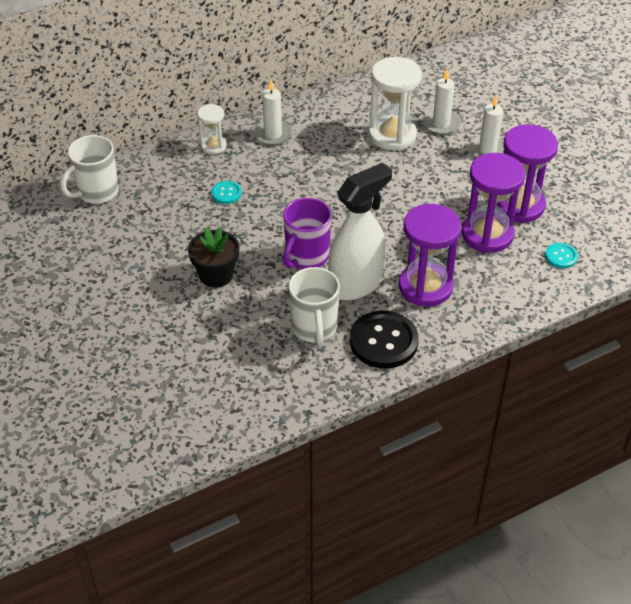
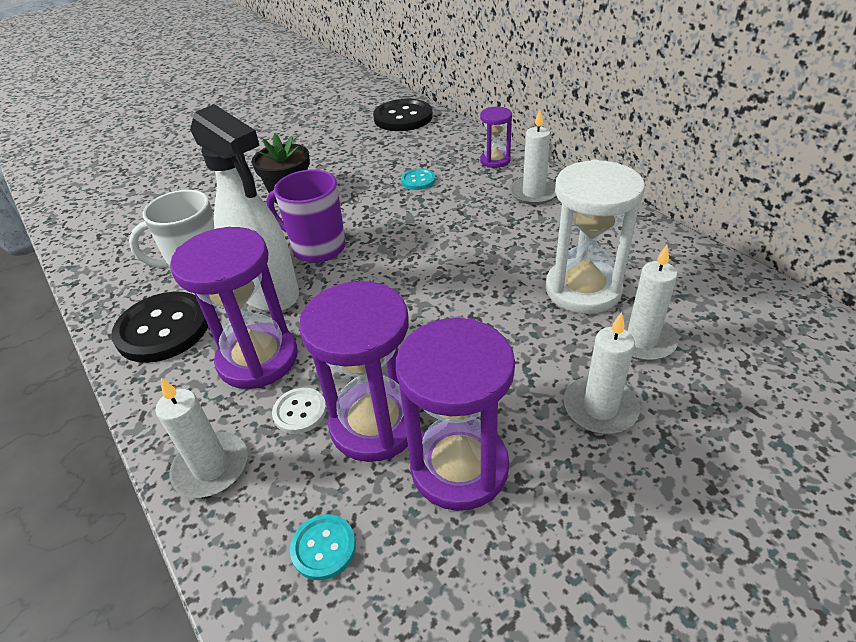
camera: 85 degrees right, 5 degrees down
white mug [61,135,119,204] -> black button [373,99,432,131]
white hourglass [197,104,227,154] -> purple hourglass [480,107,512,168]
none -> white candle [156,378,248,498]
none -> white button [272,388,327,434]

